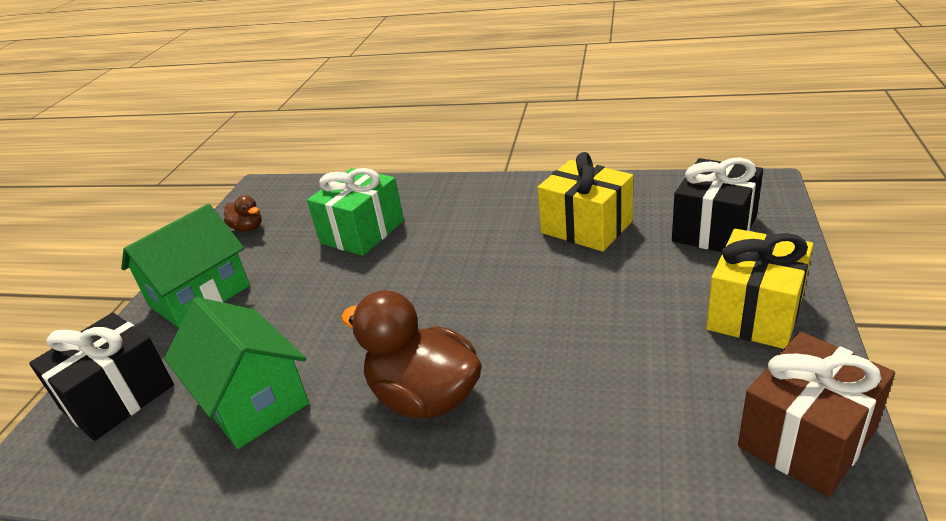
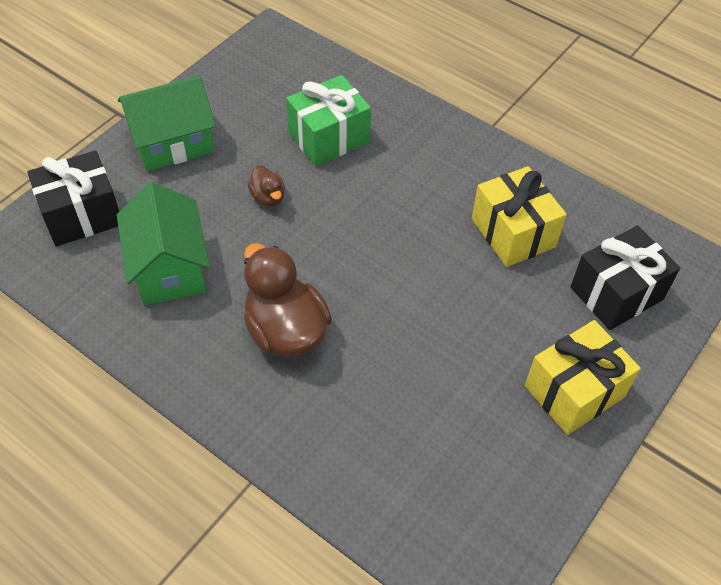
camera: 20 degrees right, 20 degrees up
brown duck [224,195,262,232] -> brown duck moved to [248,165,285,207]
brown gift [738,332,895,497] -> none

